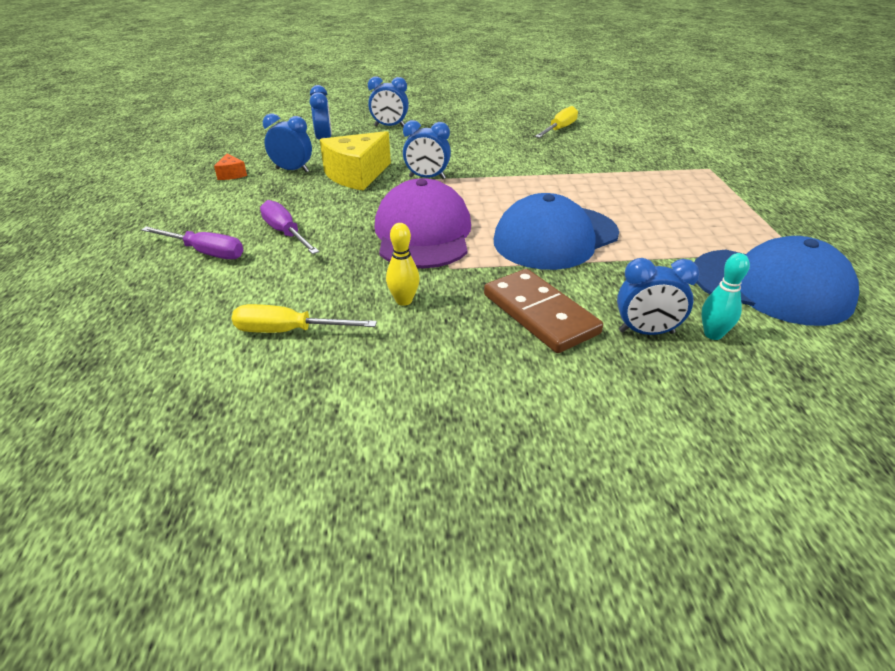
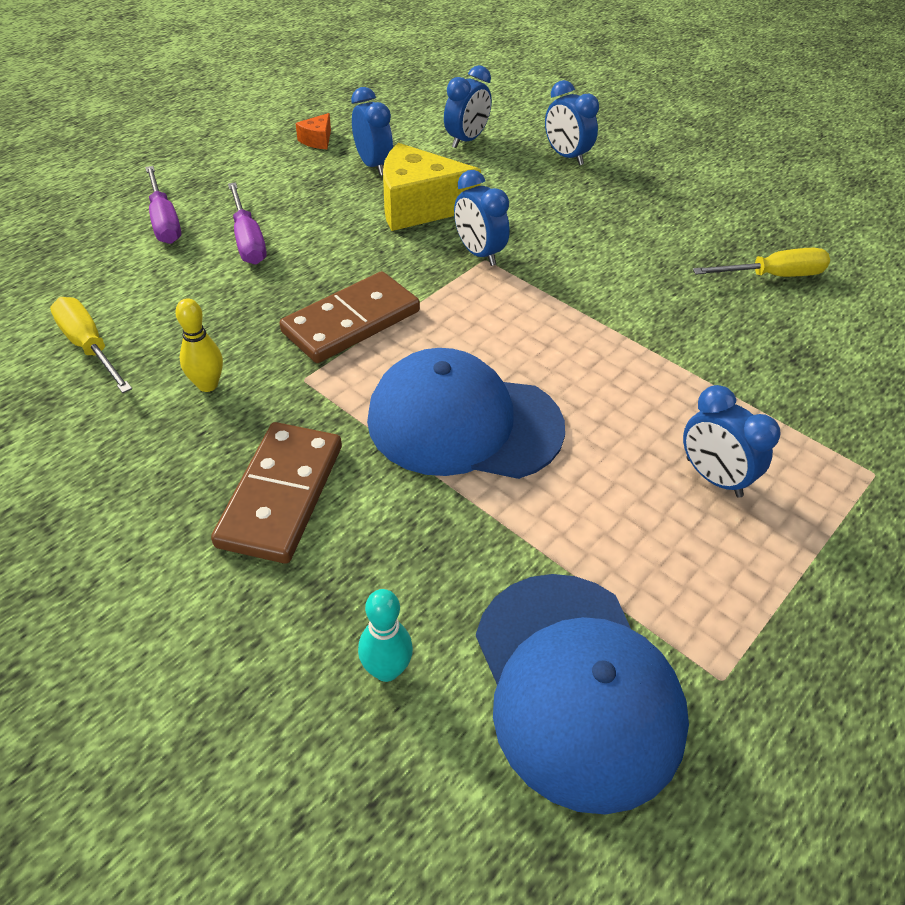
camera: 45 degrees right, 10 degrees up
purple screwdriver [260,200,319,254] -> purple screwdriver turned 150 degrees clockwise [228,182,266,265]
purple cap [375,178,471,268] -> brown domino [279,271,420,363]
blue clock [617,258,700,335] -> blue clock moved to [683,385,781,498]

